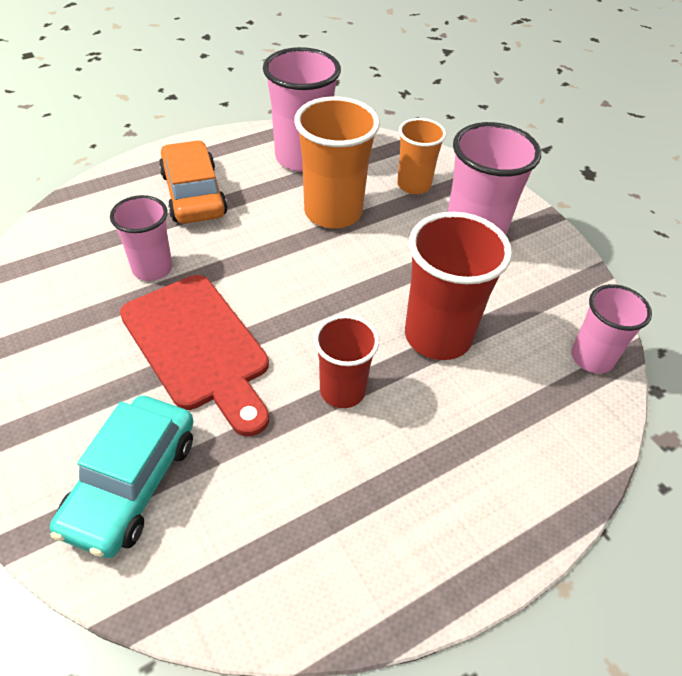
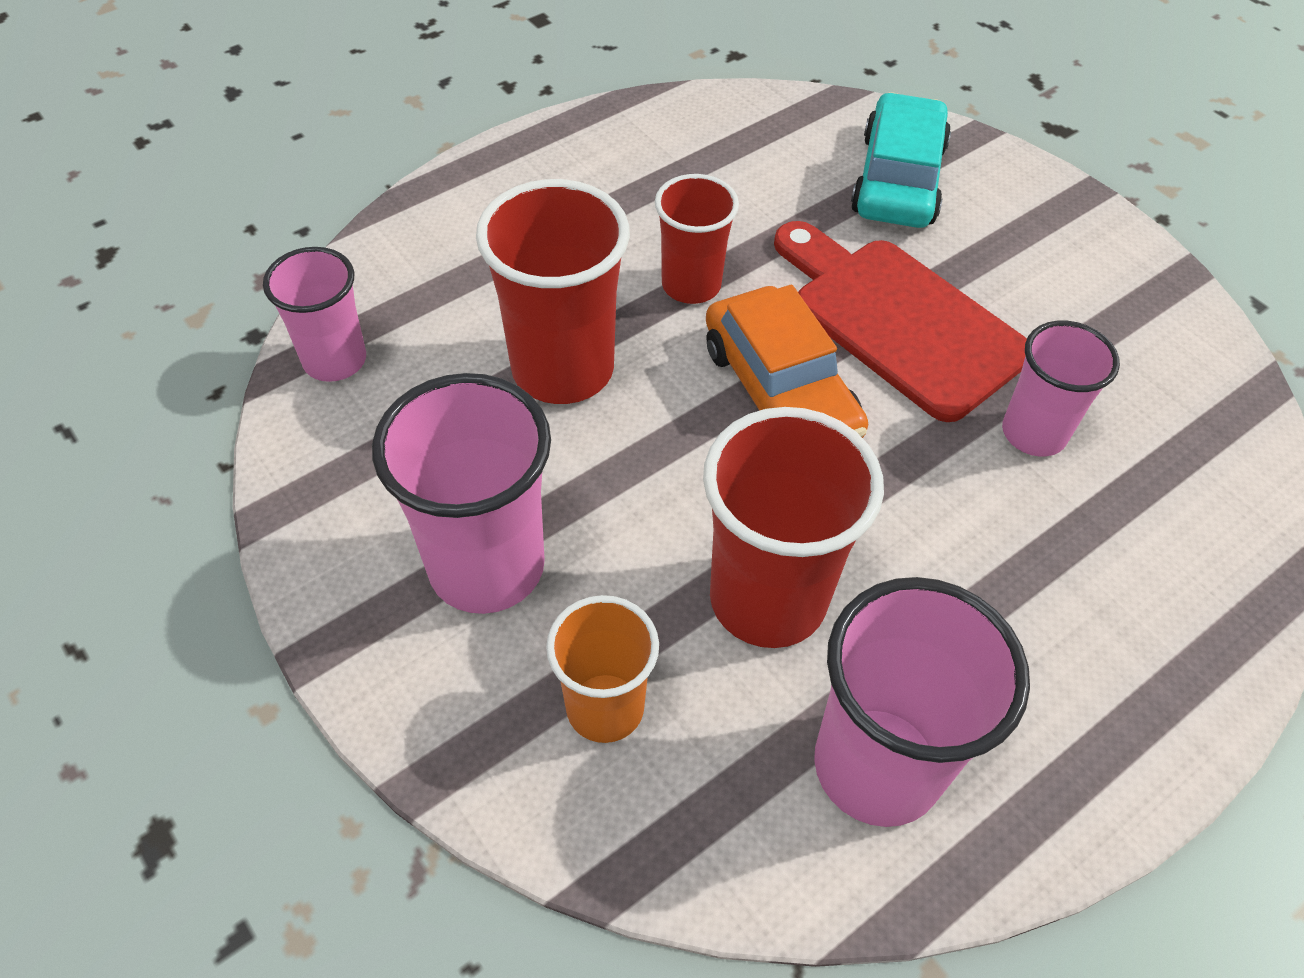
camera: 175 degrees right, 5 degrees up
orange car [159,140,227,224] -> orange car moved to [706,285,868,438]
orange cup [294,96,380,229] -> red cup [703,407,884,648]

